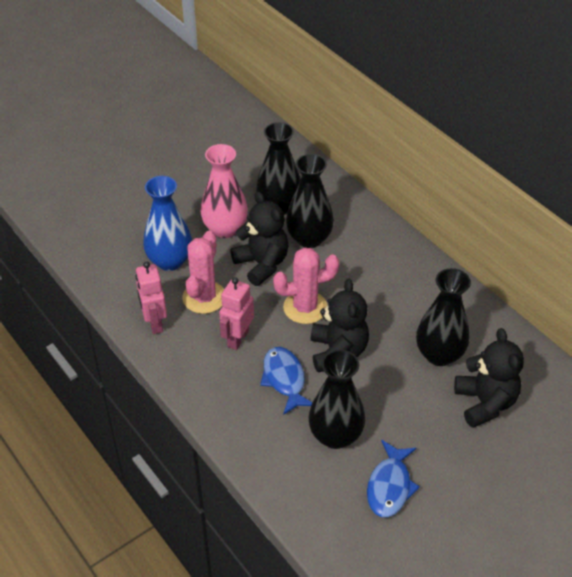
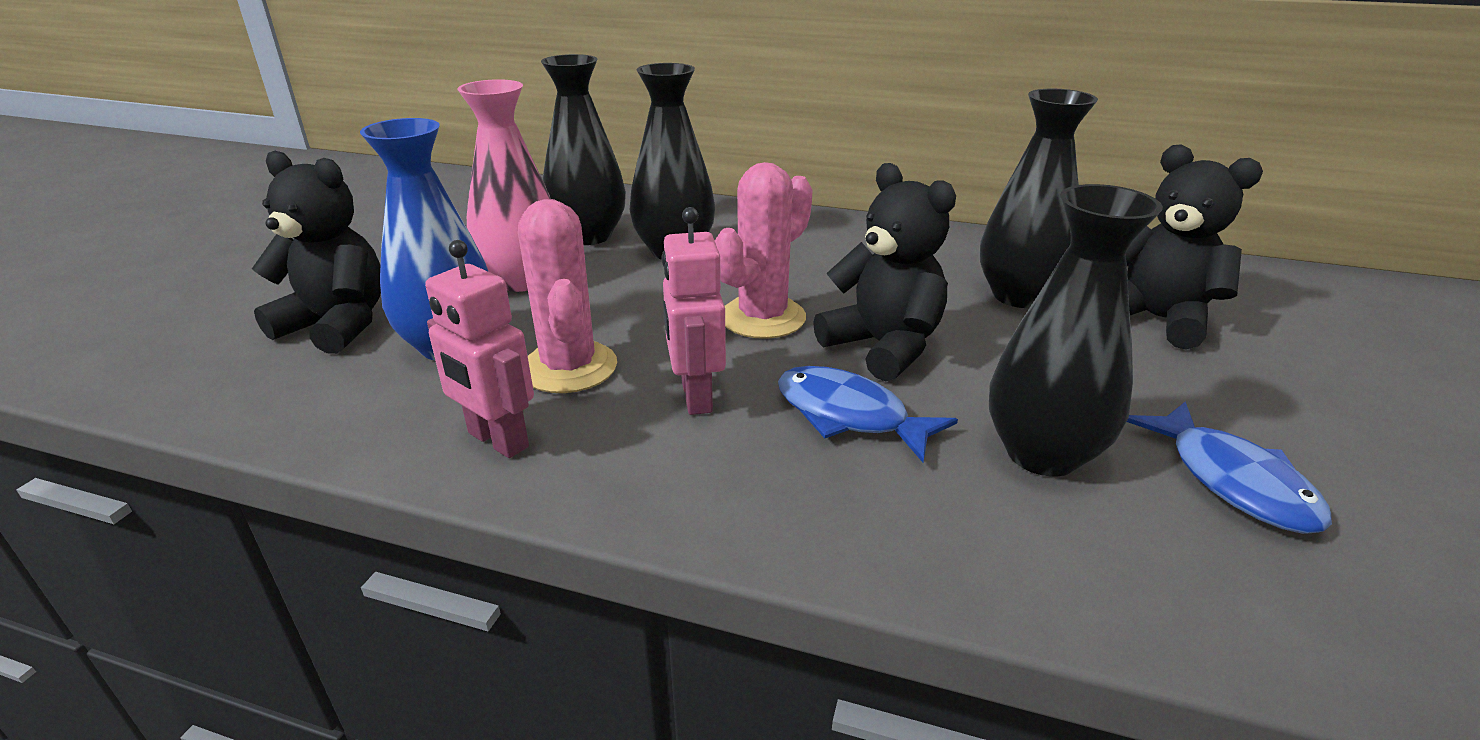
camera: 35 degrees left, 15 degrees down
black teddy bear [231,191,289,286] -> black teddy bear moved to [252,151,381,354]

